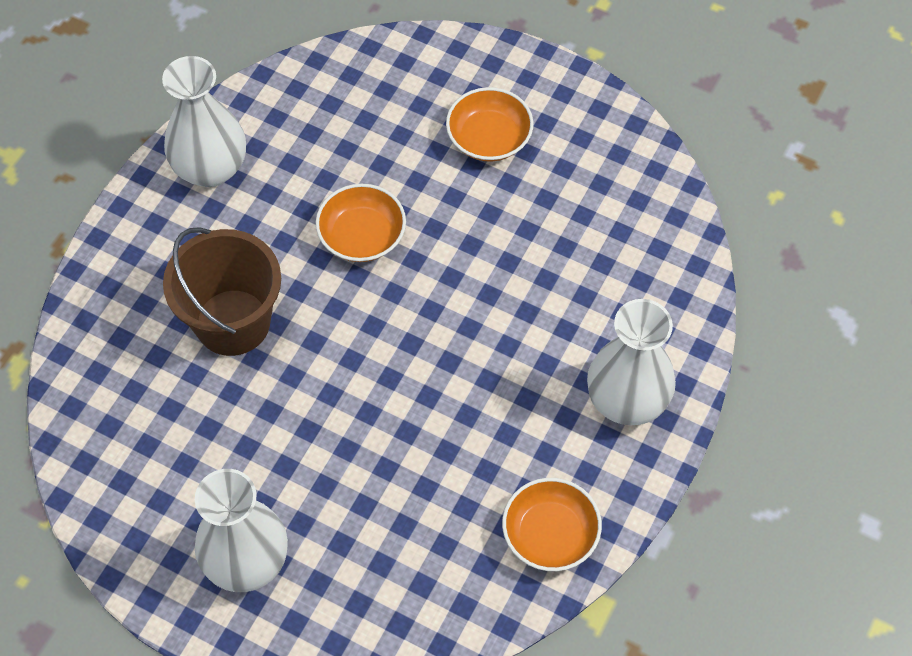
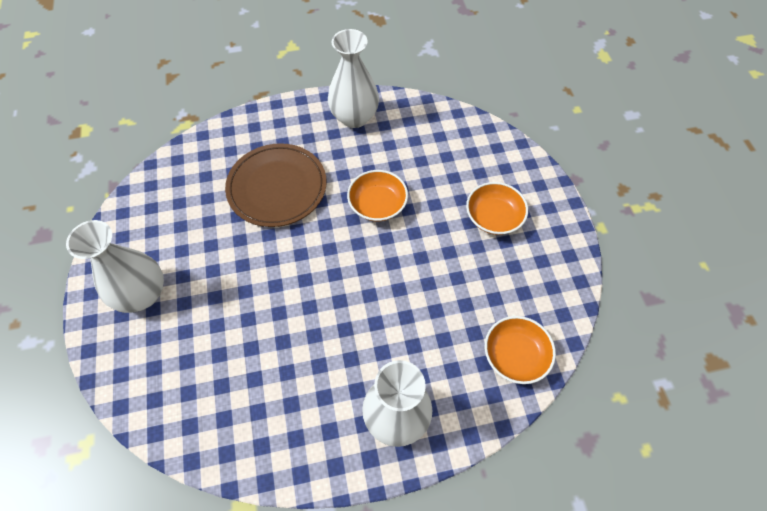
camera: 50 degrees right, 0 degrees up
brown bucket [163,227,281,356] -> brown plate [225,143,327,227]
orange bowl [502,478,602,571] -> orange bowl moved to [485,316,556,384]

